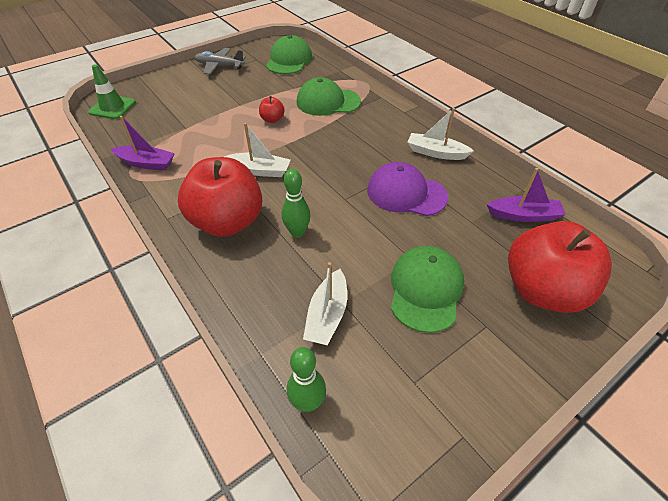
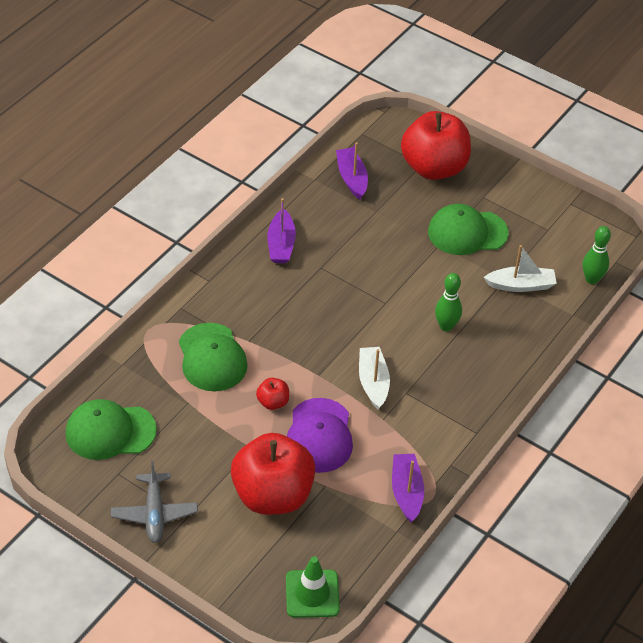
camera: 110 degrees left, 0 degrees up
red apple [178,157,262,237] -> red apple moved to [231,433,316,515]
purple cap [367,162,448,216] -> purple cap moved to [287,398,353,473]
white boat [407,108,474,160] -> purple boat [268,198,296,263]

